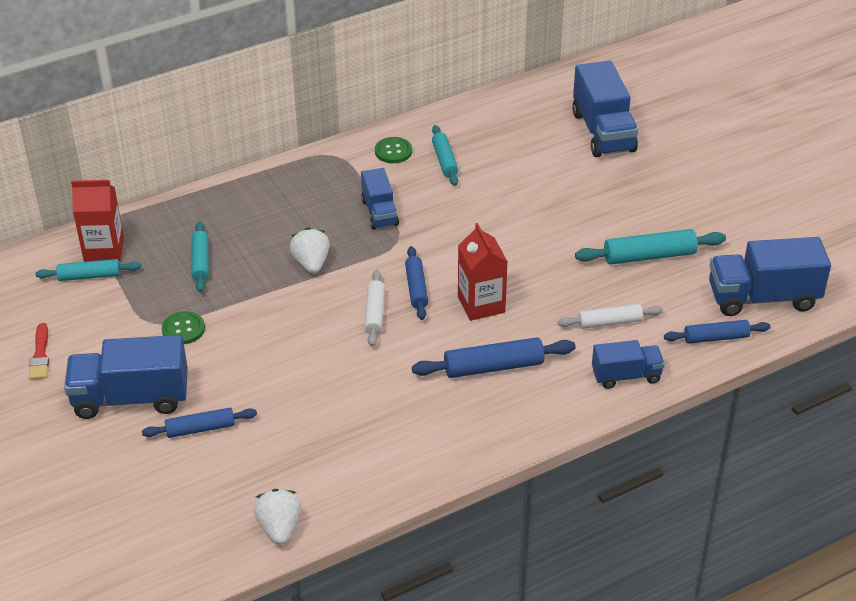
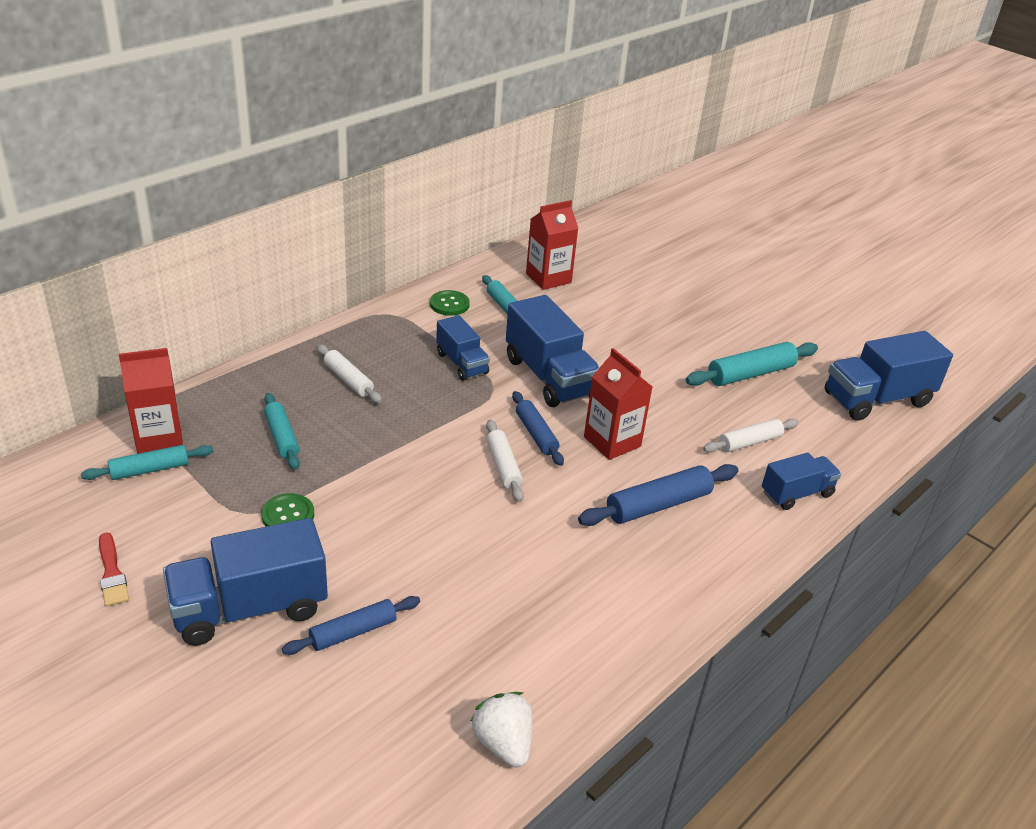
camera: 20 degrees left, 5 degrees down
white strawberry [290,227,330,274] -> none
blue truck [572,61,638,157] -> blue truck moved to [506,295,600,407]
blue rolling pin [664,320,771,344] -> none
none -> white rolling pin [317,344,382,403]
none -> red carton [526,200,578,290]

